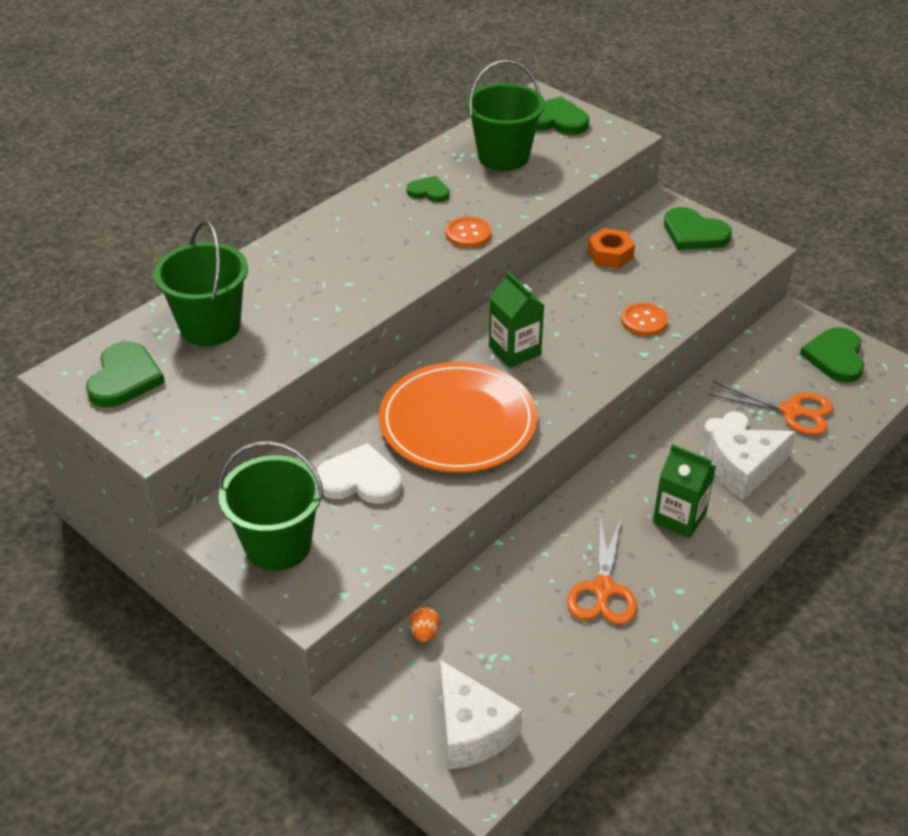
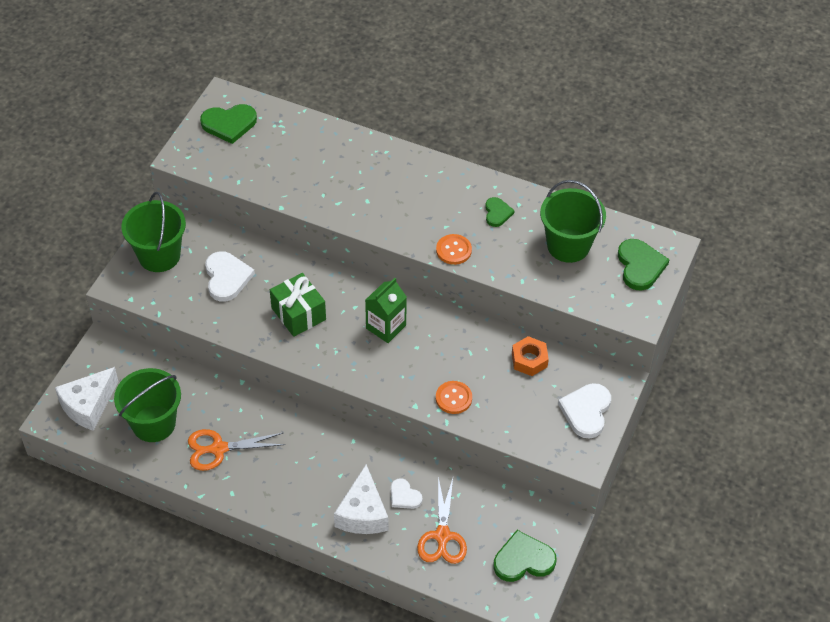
camera: 70 degrees right, 10 degrees up
green bucket [154,221,248,346] -> green bucket moved to [114,368,181,442]
orange plate [379,362,537,473] -> green gift [270,273,326,337]
orange egg [410,607,439,642] -> none
green carton [653,444,716,538] -> none
green heart [664,207,732,250] -> white heart [558,383,611,439]
white cheese [707,429,796,500] -> white cheese turned 135 degrees counterclockwise [334,464,388,534]

